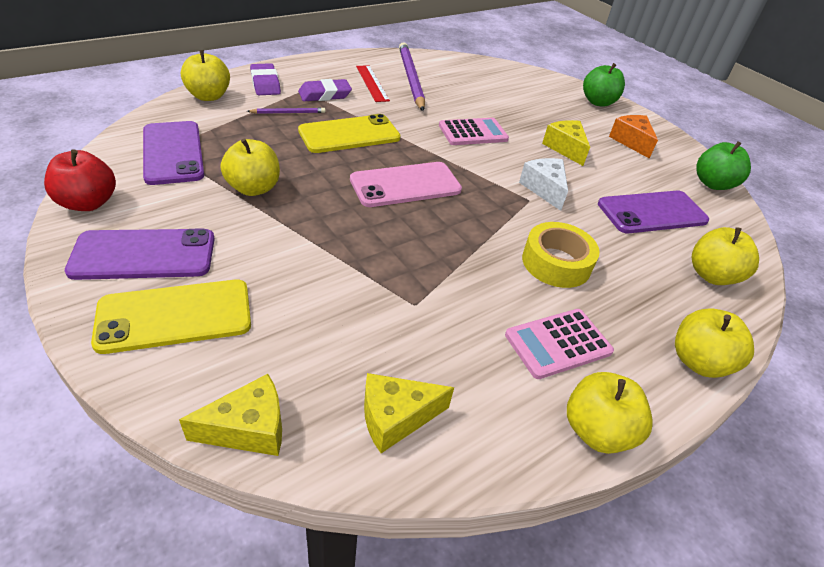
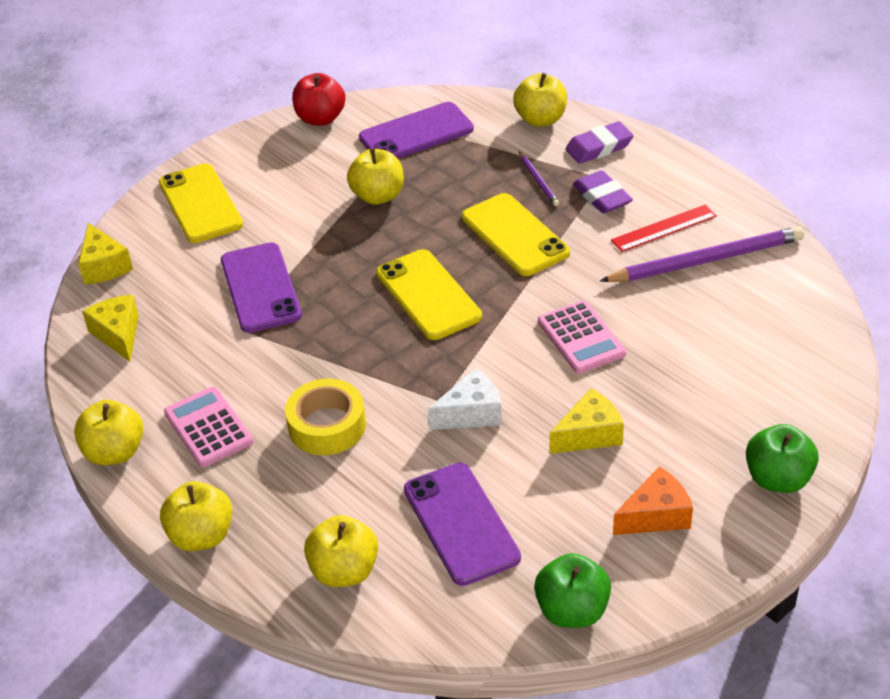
camera: 90 degrees right, 0 degrees up
purple phone [65,229,215,280] -> purple phone moved to [221,243,302,333]
pink phone [350,162,462,207] -> yellow phone [376,249,482,340]

